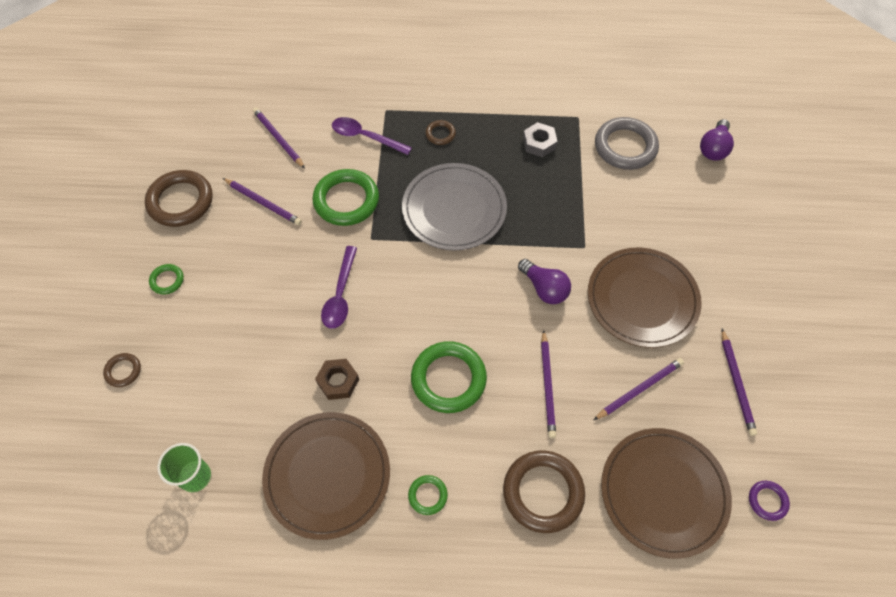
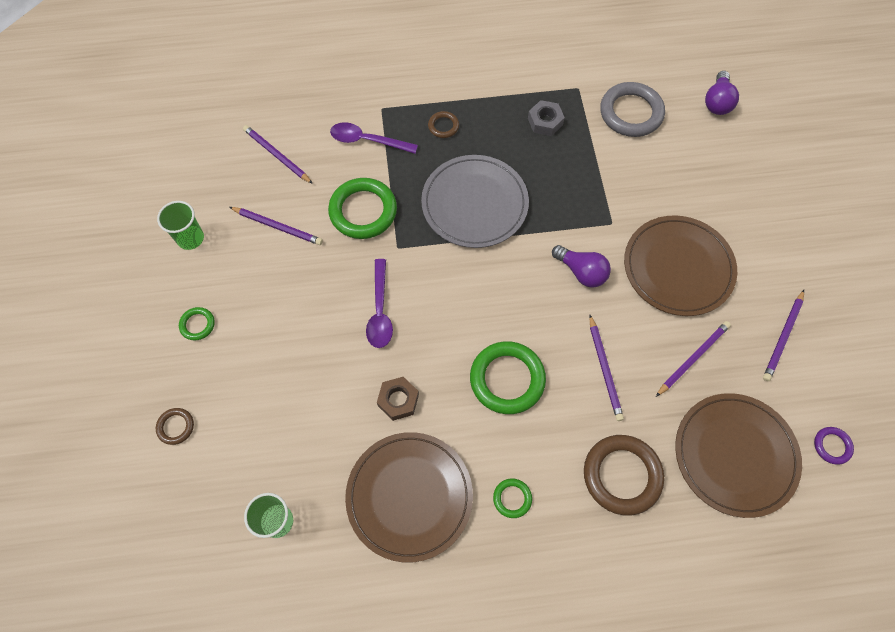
camera: 10 degrees left, 5 degrees up
brown ring [145,170,213,227] -> green cup [157,201,204,250]
purple pencil [722,329,757,436] -> purple pencil turned 45 degrees clockwise [763,290,804,381]

